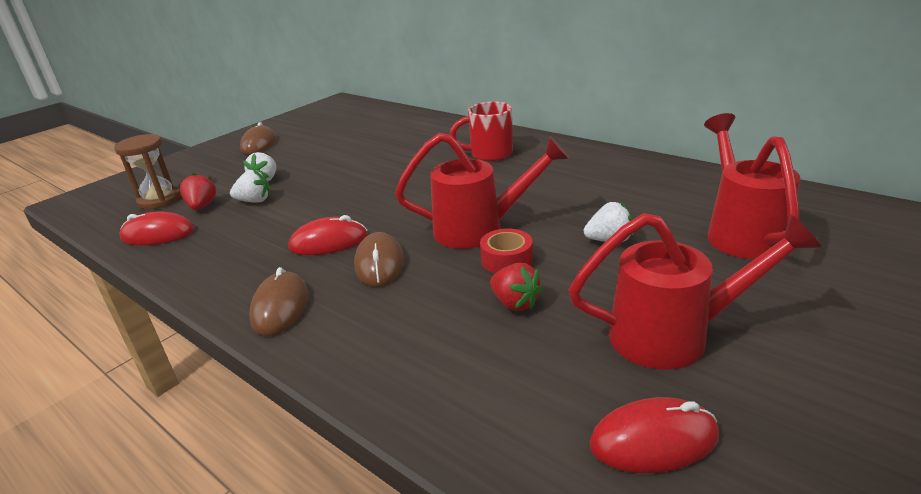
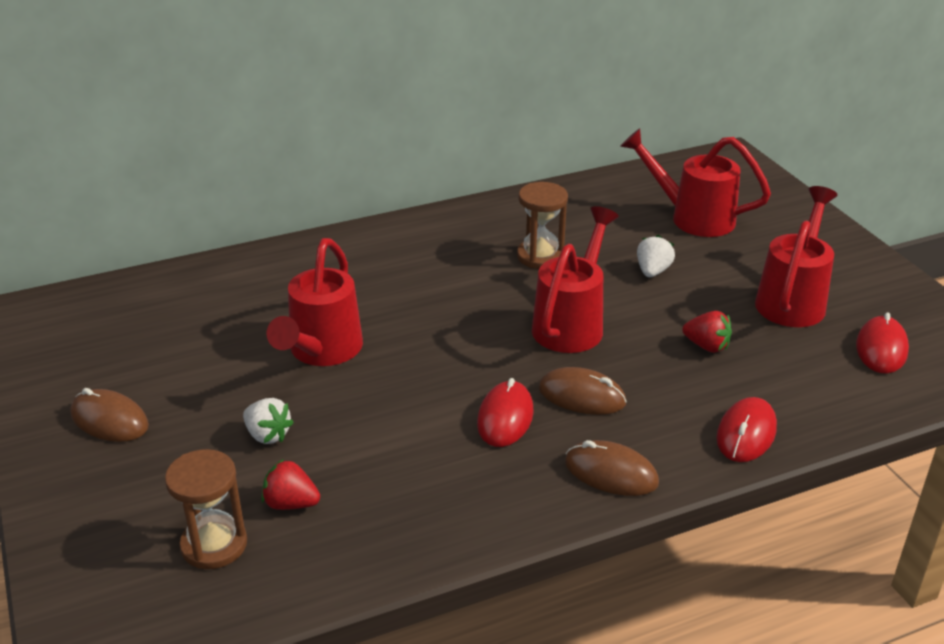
camera: 65 degrees left, 5 degrees up
red mouse [120,211,194,245] -> red mouse moved to [716,397,777,462]
white strawberry [230,170,270,203] -> none
red mug [450,101,513,161] -> none
red tape [480,228,533,273] -> none
red strawberry [490,263,543,311] -> red strawberry turned 45 degrees clockwise [682,311,732,353]
none -> red watering can [267,238,363,366]
none -> brown hourglass [517,182,568,269]

